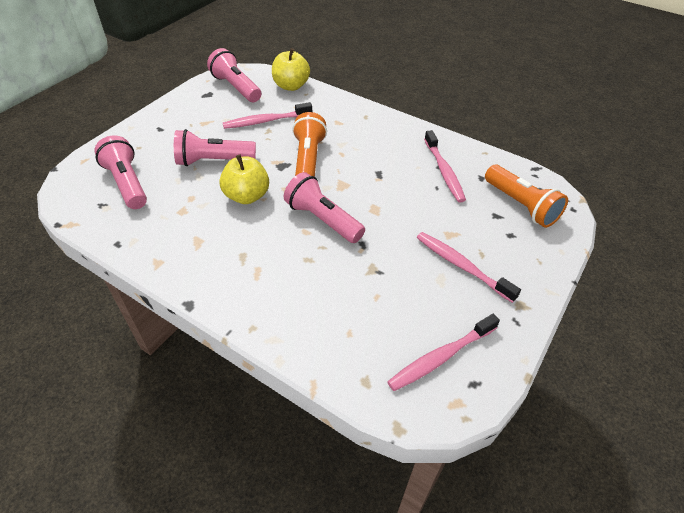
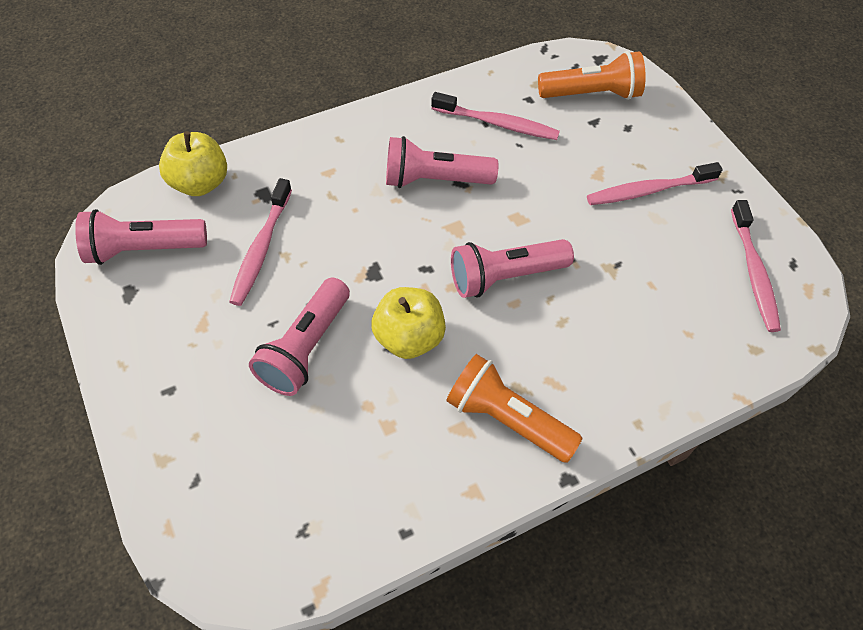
camera: 60 degrees left, 10 degrees up
pink flashlight [94,135,147,209] -> pink flashlight moved to [386,136,498,188]
orange flashlight [292,112,327,177] -> orange flashlight moved to [446,354,582,463]

